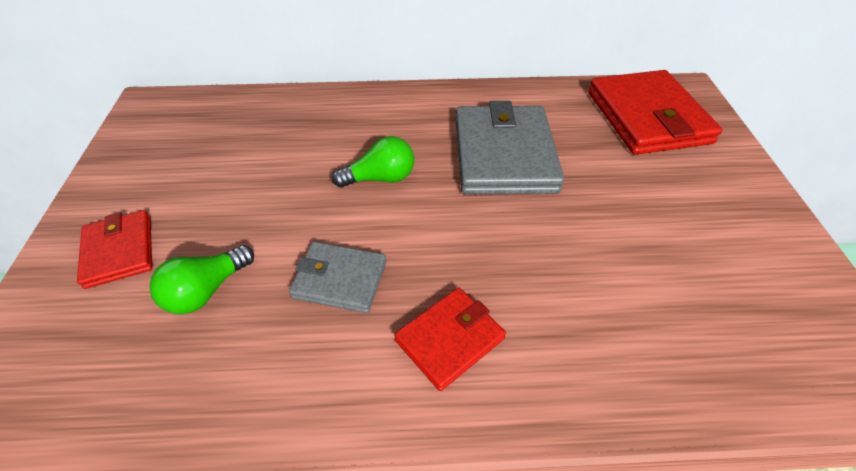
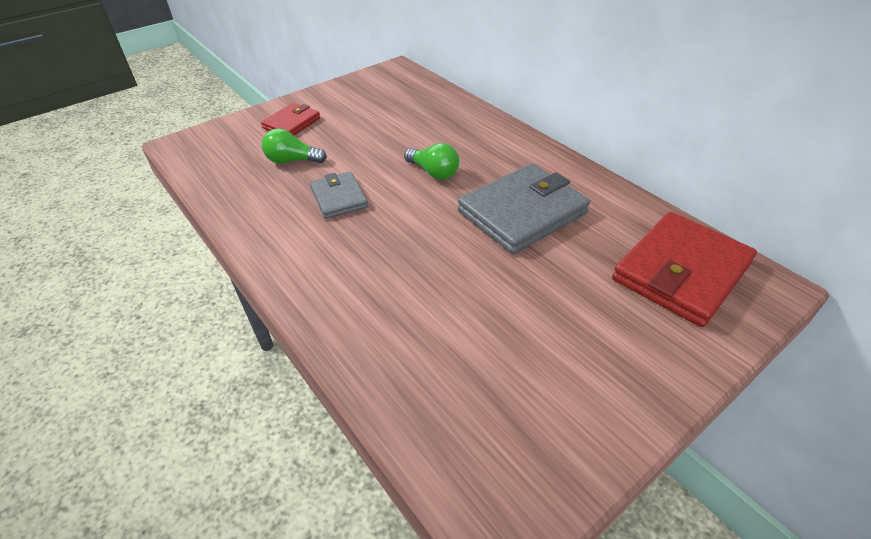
camera: 55 degrees right, 5 degrees down
red wallet [394,287,506,391] -> none

